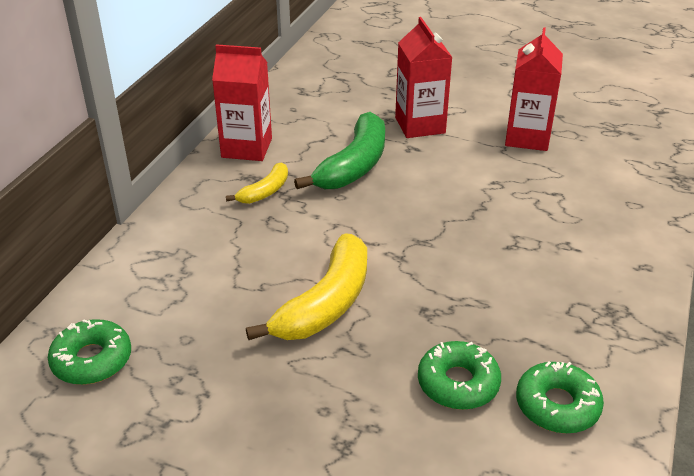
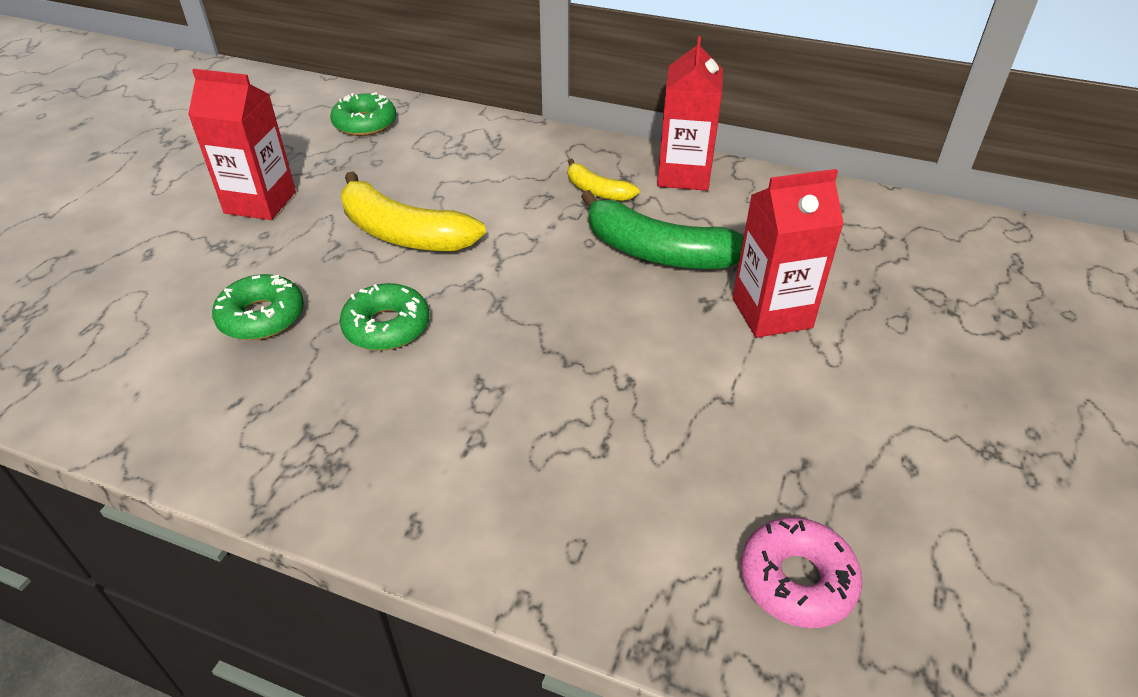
camera: 90 degrees right, 5 degrees up
red carton [505,27,563,151] -> red carton moved to [188,69,296,220]
green donut [516,361,604,433] -> green donut moved to [340,283,430,351]
none -> pink donut [741,517,863,628]

